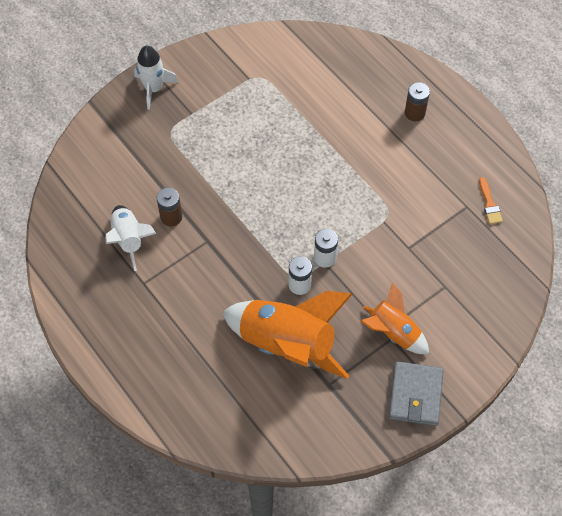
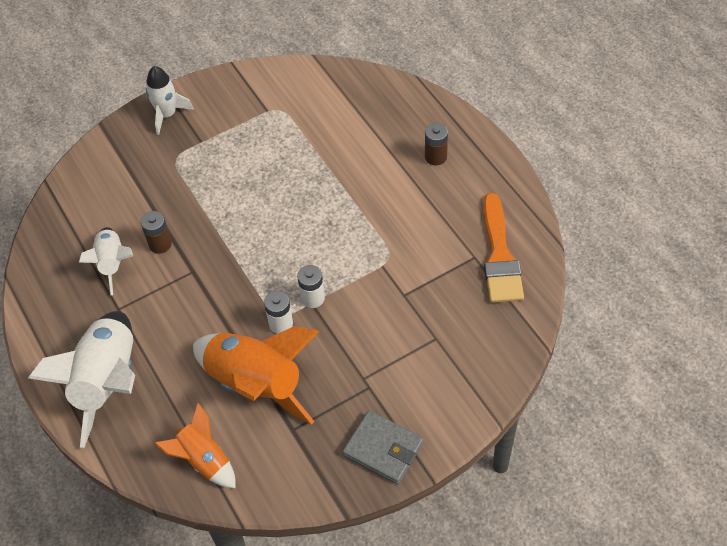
camera: 10 degrees right, 5 degrees down
orange rocket [361,282,429,354] -> orange rocket moved to [154,403,236,488]
grey wallet [389,361,444,426] -> grey wallet turned 75 degrees counterclockwise [342,410,424,484]
orange brush [479,177,503,224] -> orange brush [483,193,524,303], size x2.23
none -> white rocket [28,311,135,448]

